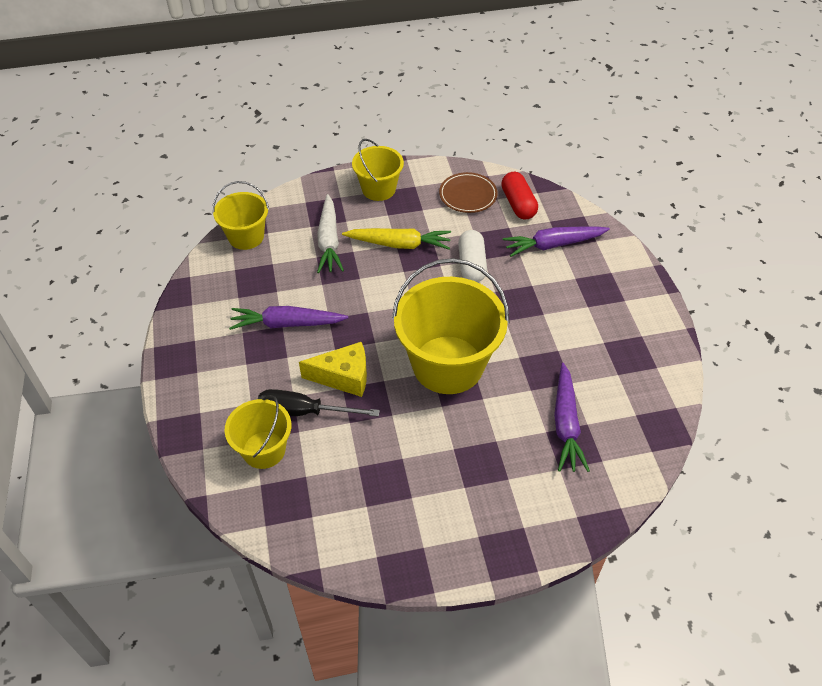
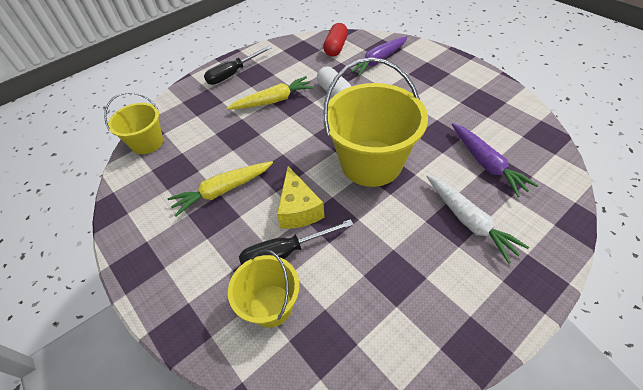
camera: 25 degrees left, 0 degrees up
purple carrot [229,306,348,330] -> yellow carrot [168,161,273,217]
yellow cheese [299,342,367,397] -> yellow cheese turned 105 degrees clockwise [277,166,325,229]
white carrot [317,194,344,273] -> white carrot moved to [426,175,529,264]
yellow bucket [352,139,404,201] -> black screwdriver [204,46,272,85]
brown plate [439,172,498,213] -> none
red capsule [501,172,538,220] -> red capsule turned 60 degrees clockwise [323,23,348,57]

